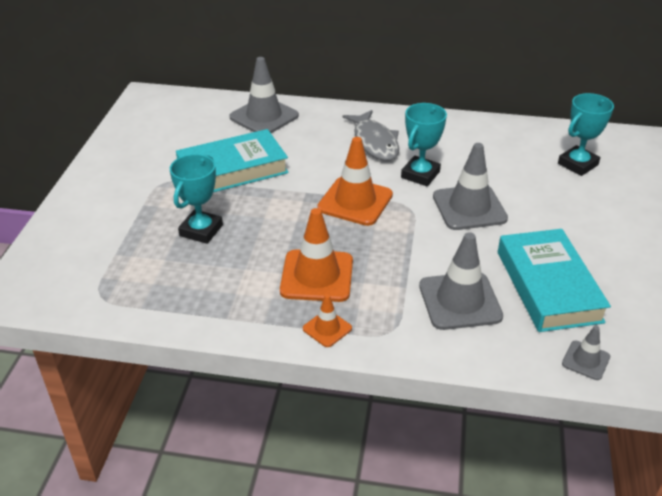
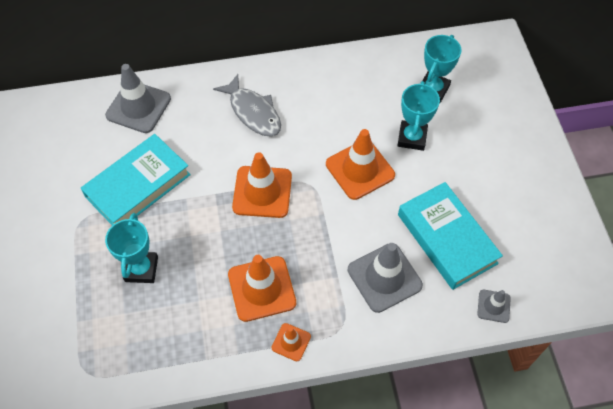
camera: 20 degrees left, 20 degrees up
turquoise trophy [401,103,447,186] -> turquoise trophy moved to [397,81,440,151]
grey traffic cone [433,143,508,230] -> orange traffic cone [326,129,395,200]

